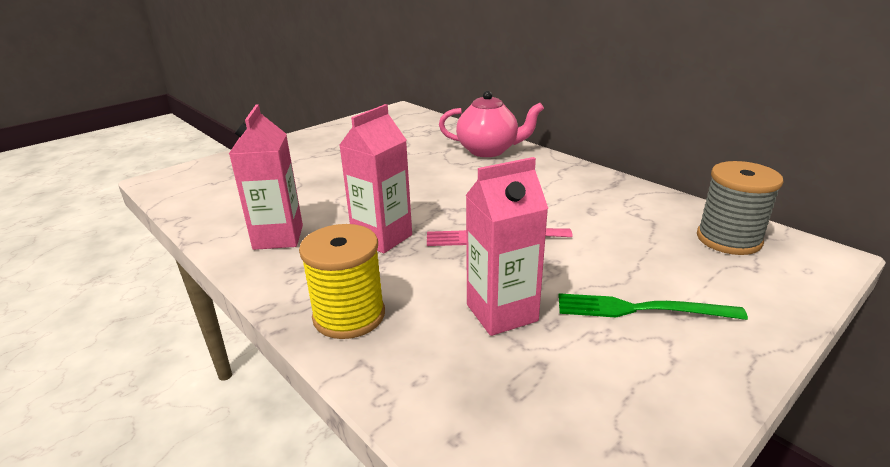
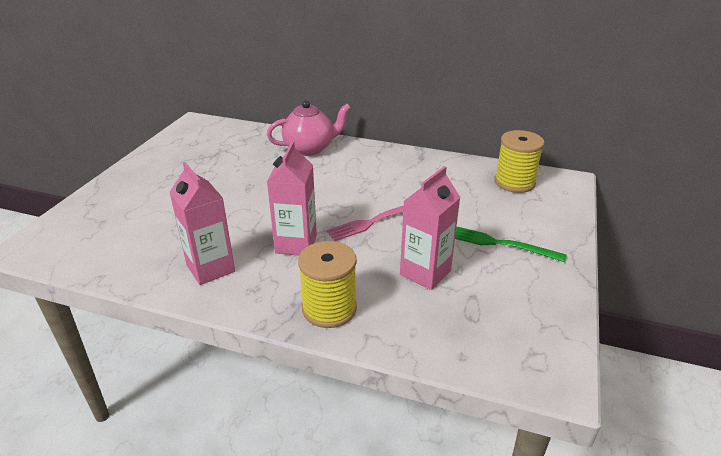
camera: 30 degrees left, 5 degrees up
green fork [558,293,748,320] -> green fork turned 45 degrees clockwise [455,227,567,262]
grey spool [697,161,783,255] -> yellow spool [494,130,545,193]

